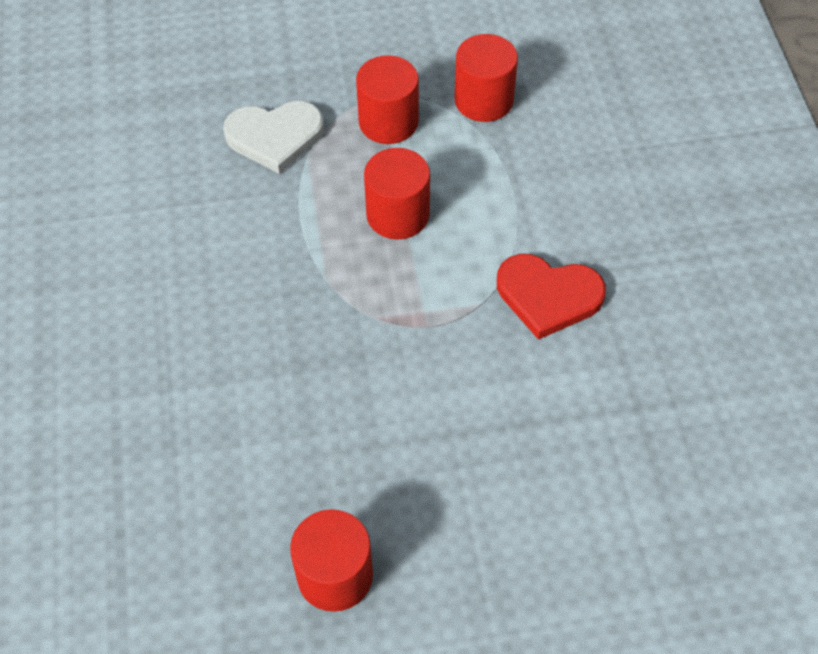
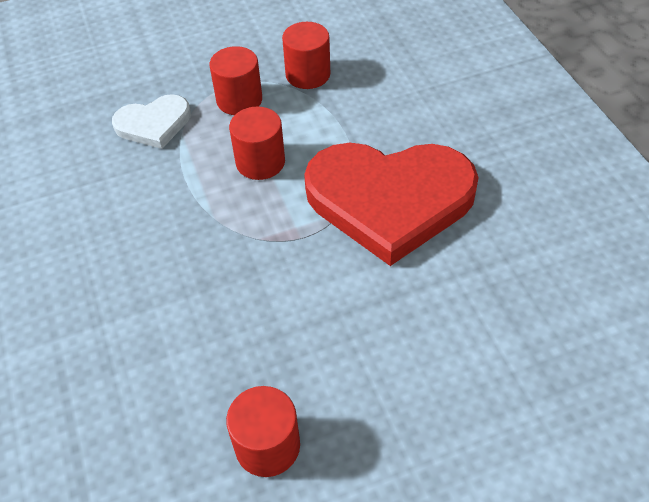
camera: 10 degrees left, 5 degrees down
red heart [497,254,606,340] -> red heart [304,143,479,266], size x2.00

